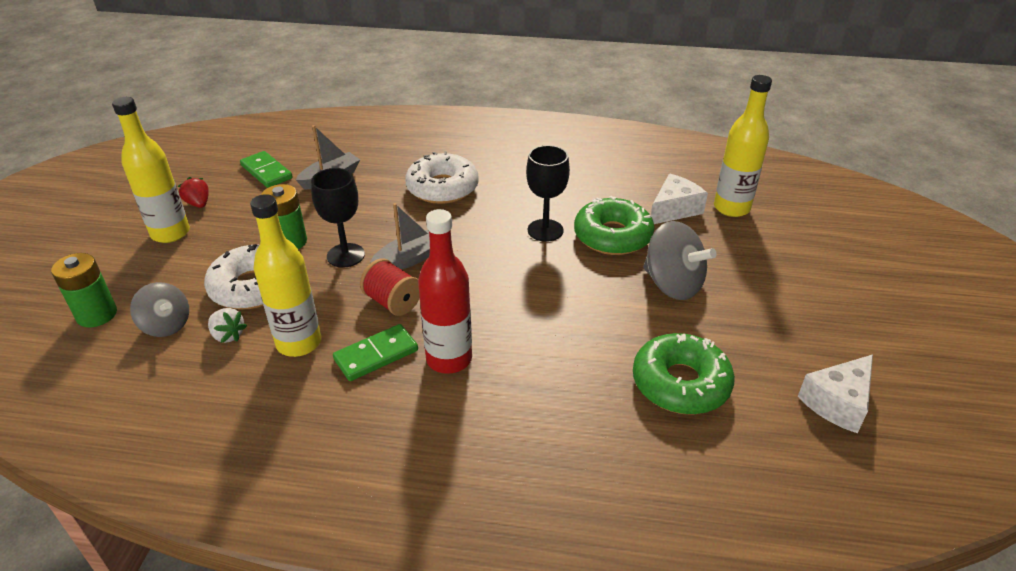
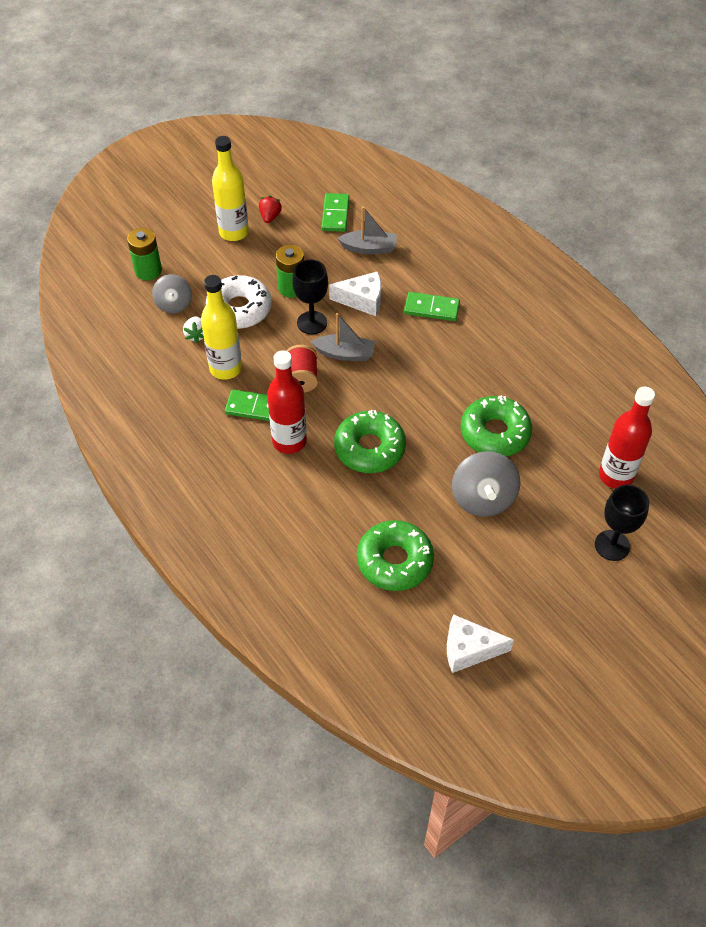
camera: 45 degrees right, 15 degrees up
white donut [405,151,479,204] -> green domino [404,292,460,321]
black goblet [526,145,570,242] -> black goblet moved to [595,485,649,561]
white cheese [651,174,708,224] -> white cheese moved to [329,271,381,316]
yellow bottle [714,75,772,217] -> red bottle [599,386,655,489]
none -> green donut [334,410,406,473]

